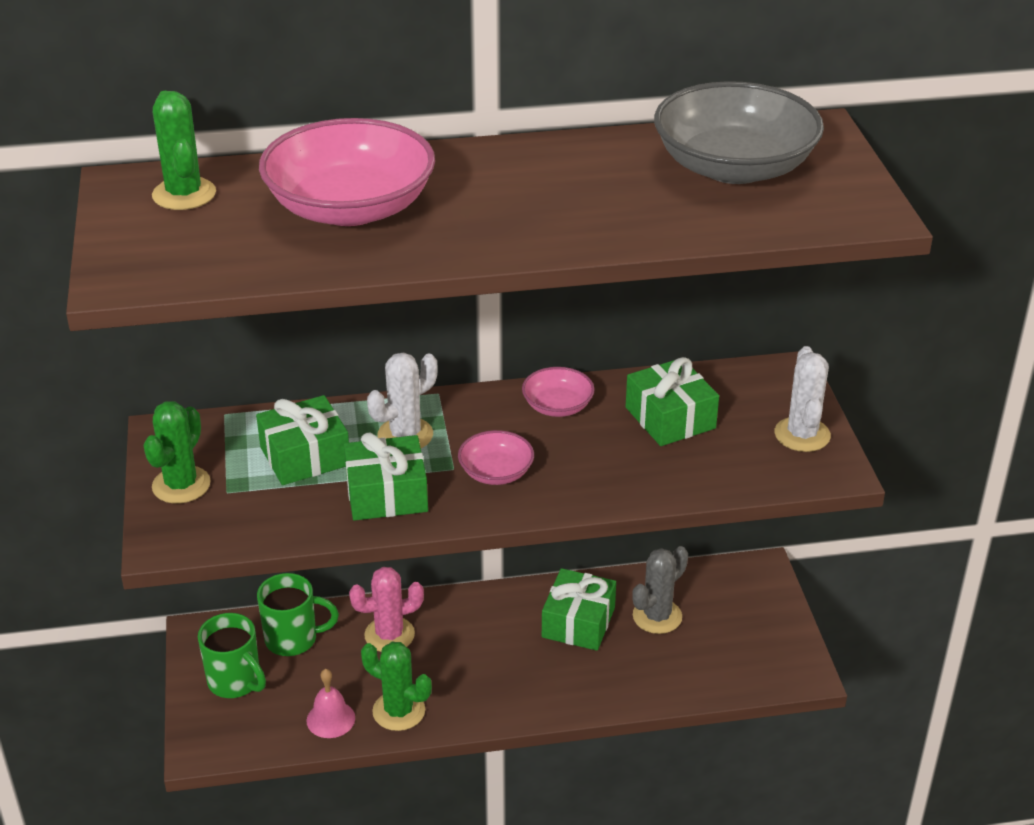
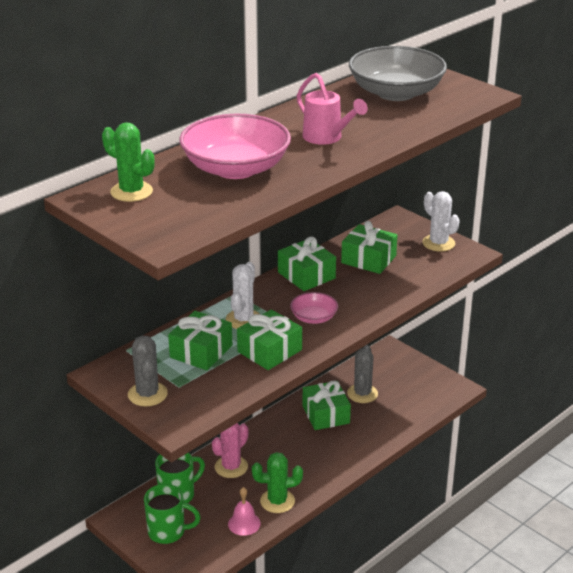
camera: 35 degrees left, 5 degrees down
green cactus [143,401,211,504] -> grey cactus [128,335,168,407]
pink bowl [522,367,595,417] -> green gift [278,236,336,291]
none -> pink watering can [297,73,368,145]

